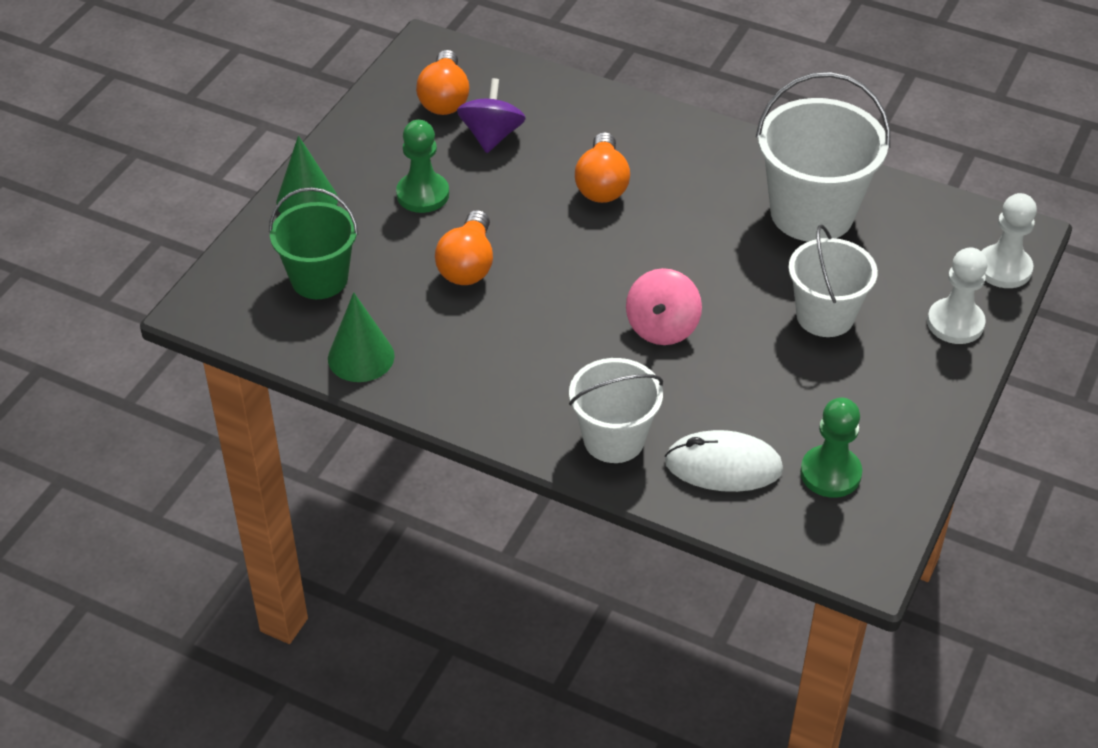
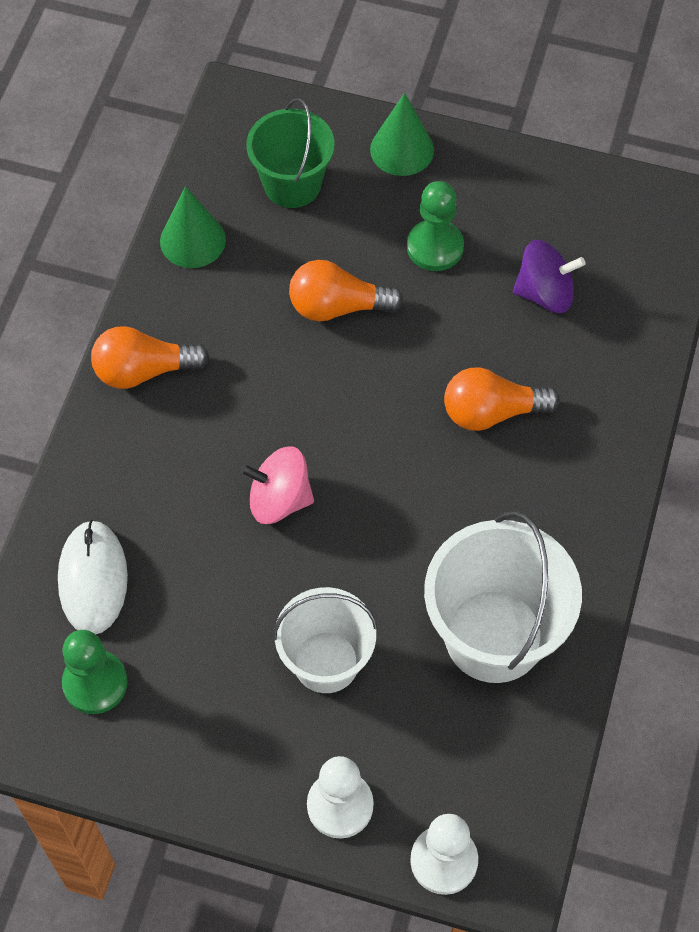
camera: 80 degrees right, 15 degrees up
orange light bulb [416,50,470,115] -> orange light bulb moved to [91,326,210,389]
white bucket [569,358,663,463] -> none

